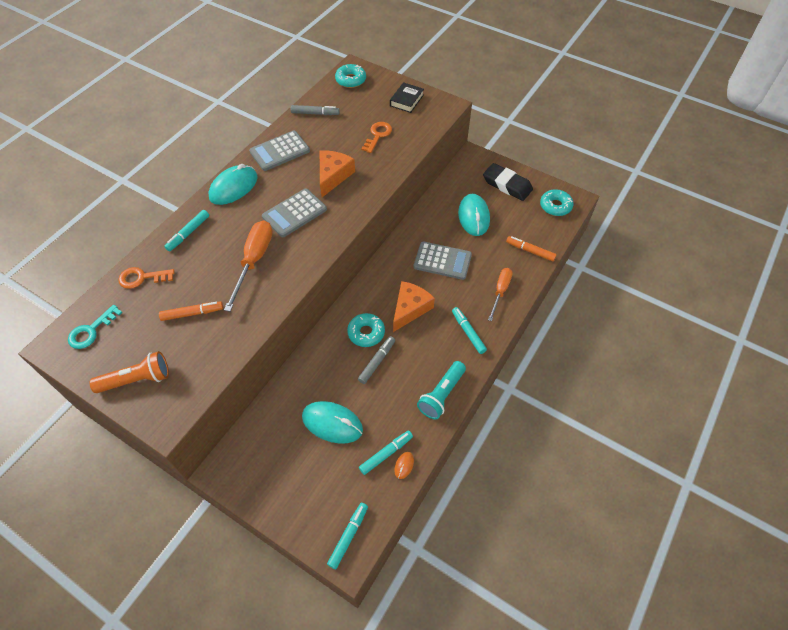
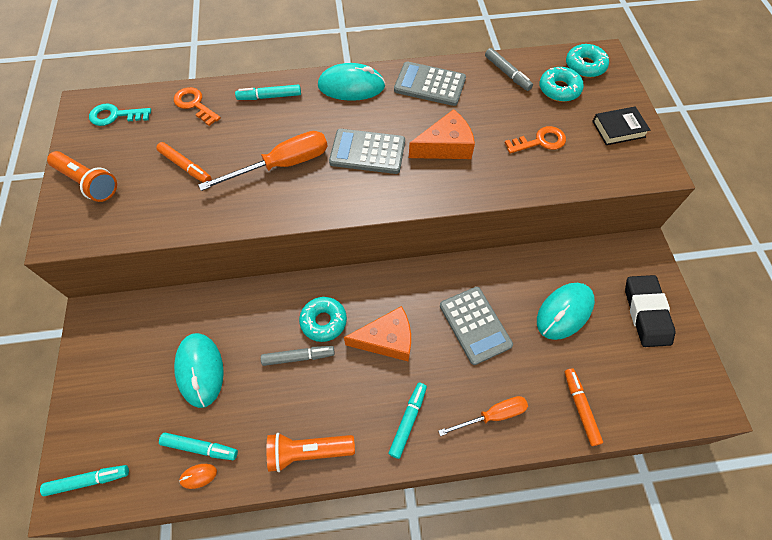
camera: 50 degrees right, 5 degrees up
turquoise flashlight [417,361,466,419] -> orange flashlight [267,433,355,472]
turquoise donut [540,189,573,216] -> turquoise donut moved to [539,67,584,102]

